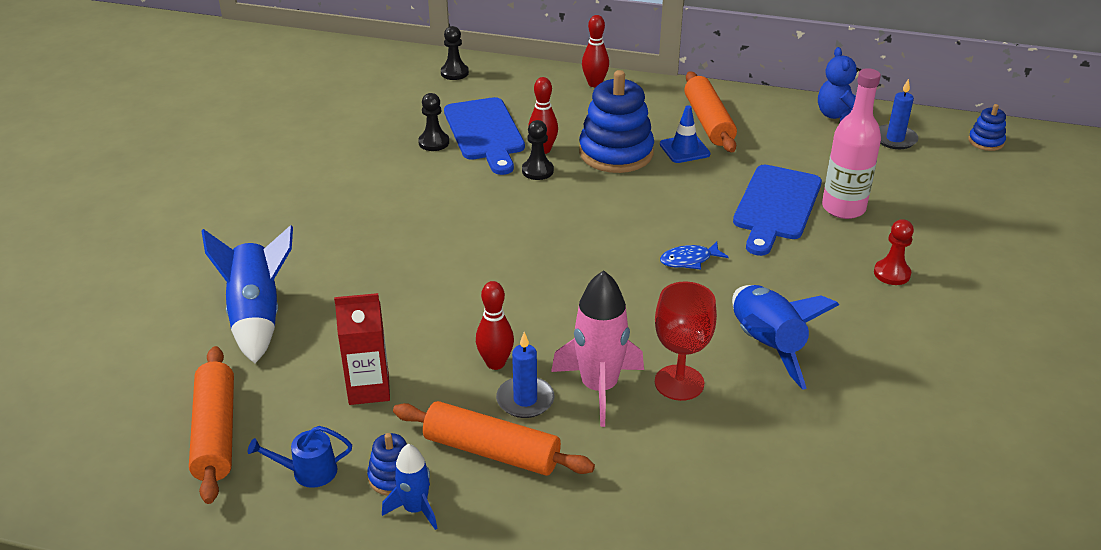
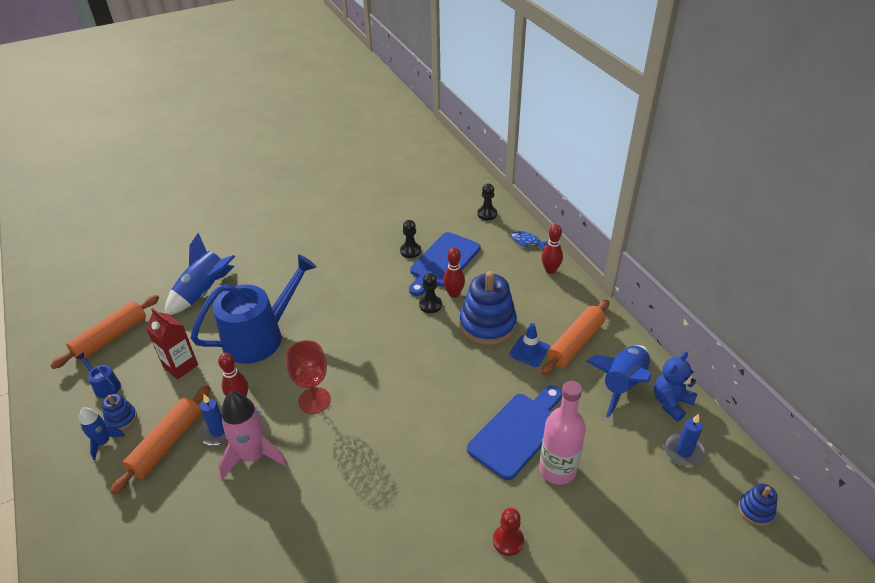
camera: 50 degrees right, 5 degrees up
orange rolling pin [393,401,595,476] -> orange rolling pin turned 45 degrees clockwise [110,385,211,495]
red goblet [655,281,717,401] -> red goblet moved to [286,340,331,414]
blue fish [660,241,729,269] -> blue fish moved to [511,231,548,250]
blue rocket [732,285,839,390] -> blue rocket moved to [586,345,652,418]
blue cutting board [733,165,822,256] -> blue cutting board turned 150 degrees clockwise [467,386,562,480]
none -> blue watering can [191,254,317,364]

